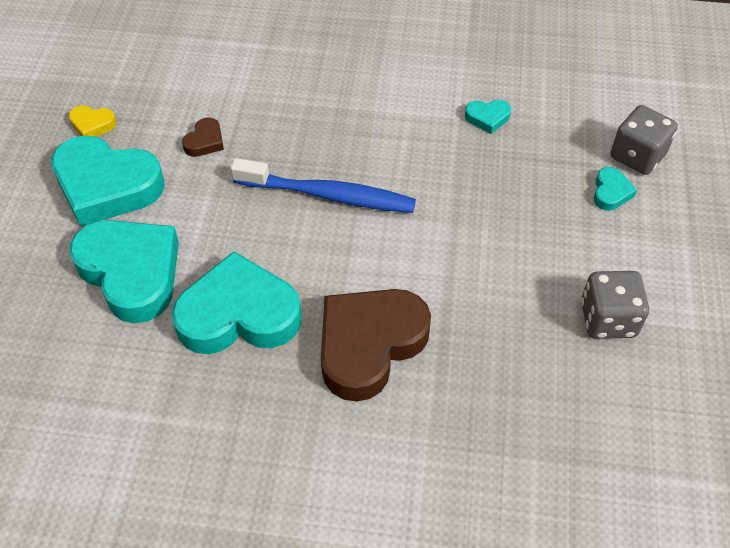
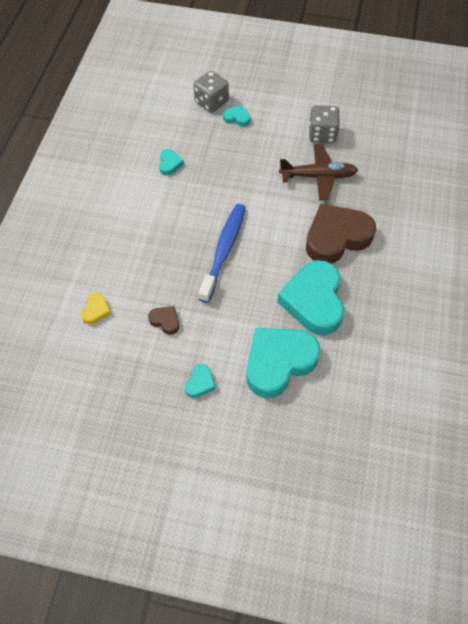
camera: 85 degrees left, 5 degrees up
turquoise heart [51,136,165,227] -> turquoise heart [184,364,216,398], size x0.43
yellow heart [69,105,116,137] -> yellow heart moved to [81,293,111,325]
brown heart [321,289,431,402] -> brown heart turned 105 degrees clockwise [306,204,376,263]
none -> brown plane [279,144,358,200]

